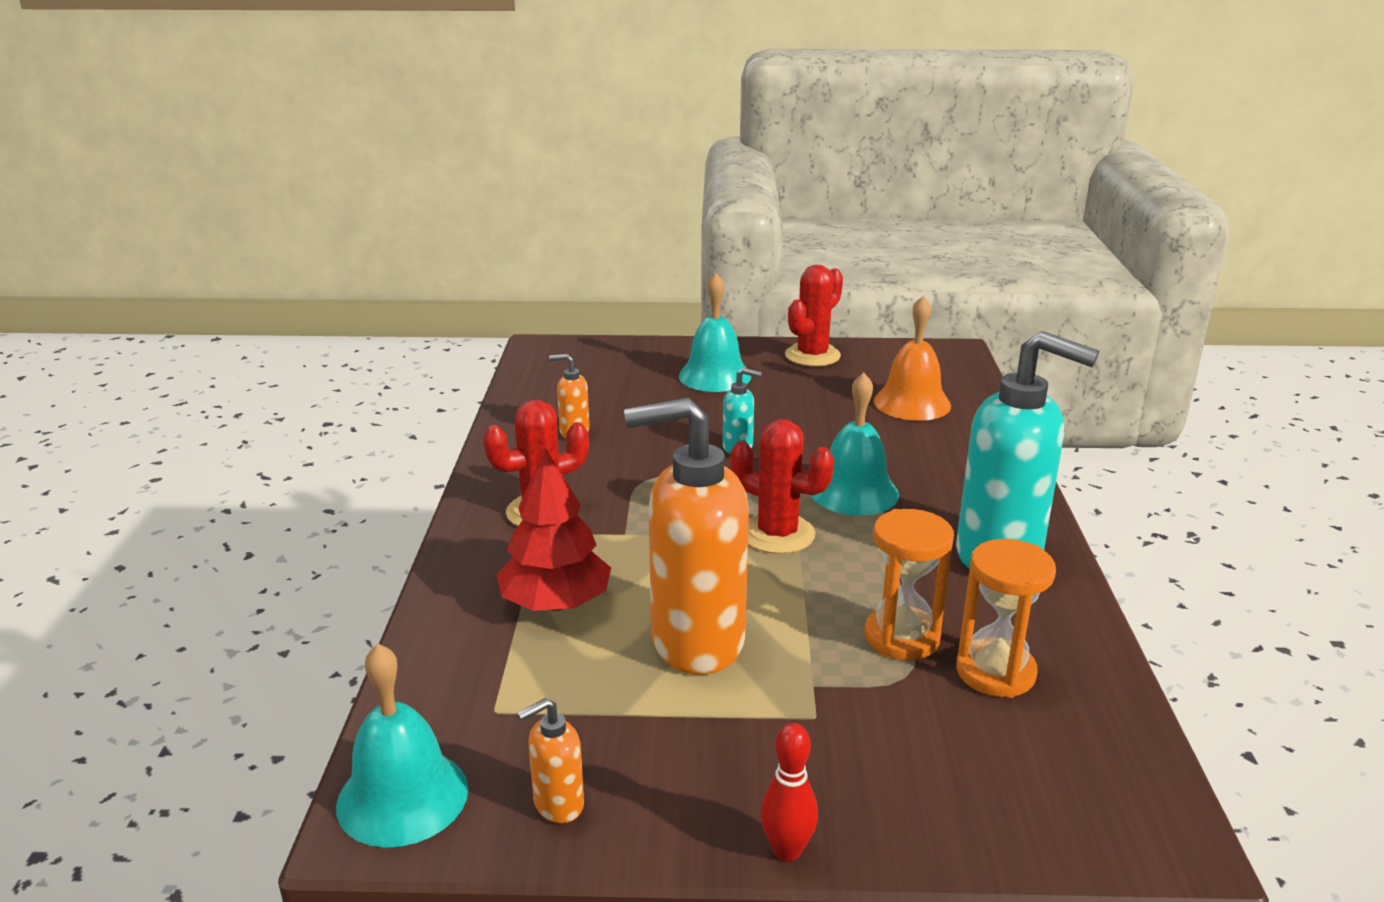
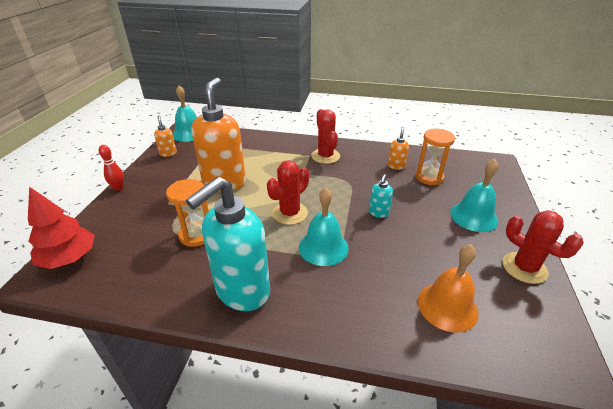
camera: 100 degrees right, 10 degrees up
red tree [496,447,611,611] -> red tree moved to [28,187,95,269]
orange hourglass [956,539,1056,698] -> orange hourglass moved to [415,129,455,185]

